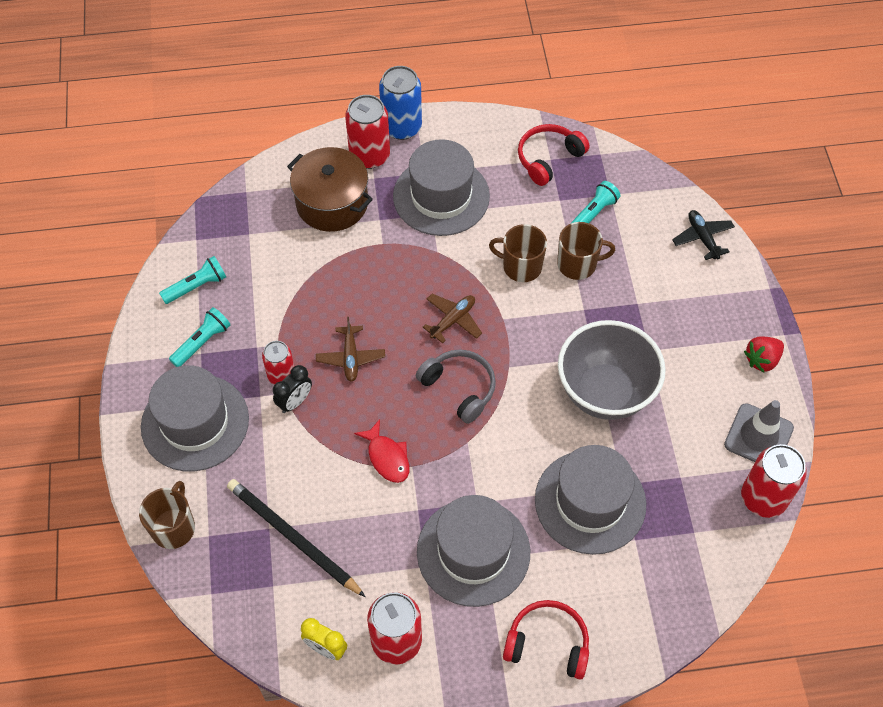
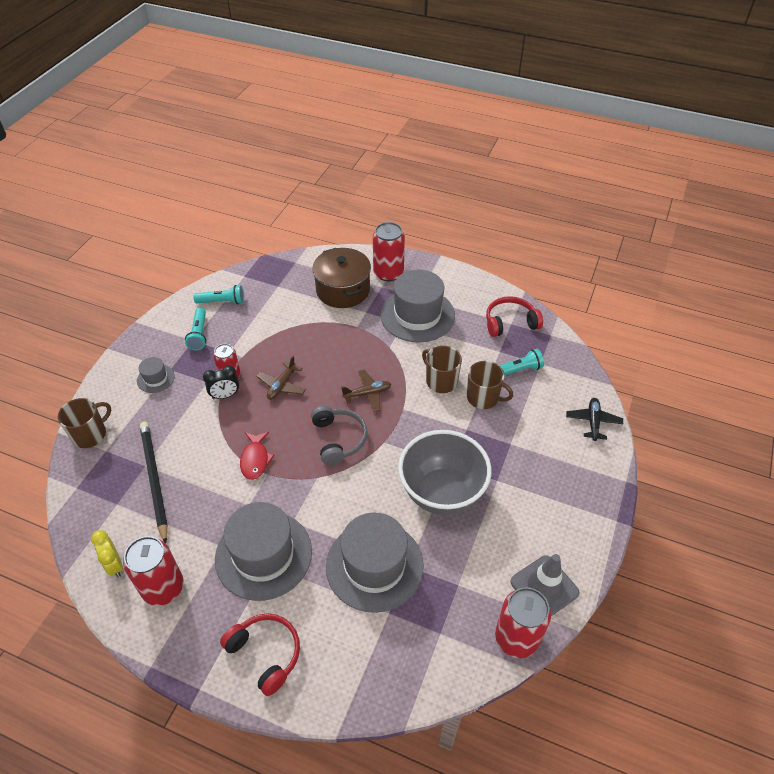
camera: 30 degrees right, 10 degrees down
grey hat [141,365,249,472] -> grey hat [137,357,175,393], size x0.46
turquoise flashlight [169,307,230,367] -> turquoise flashlight turned 105 degrees clockwise [185,308,206,351]
blue can [379,66,422,140] -> none
red strawberry [744,336,784,372] -> none

